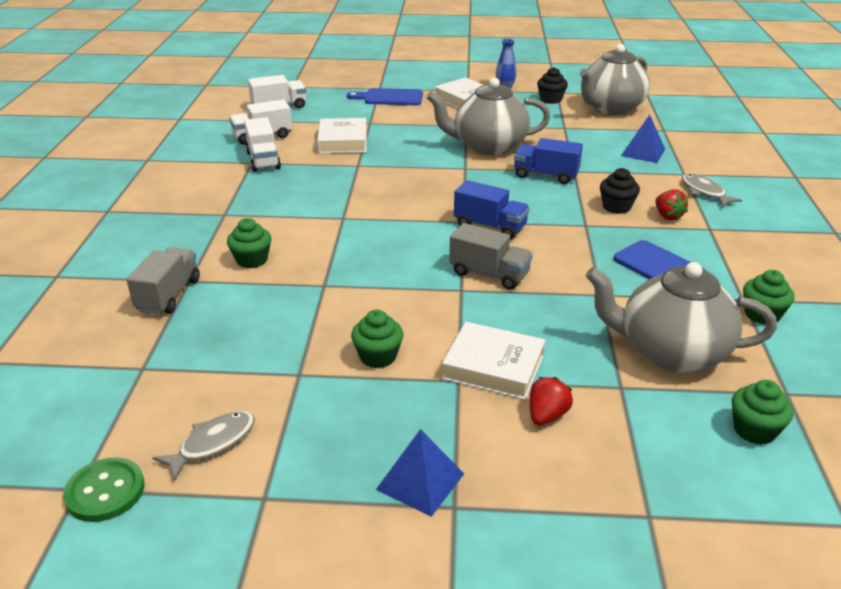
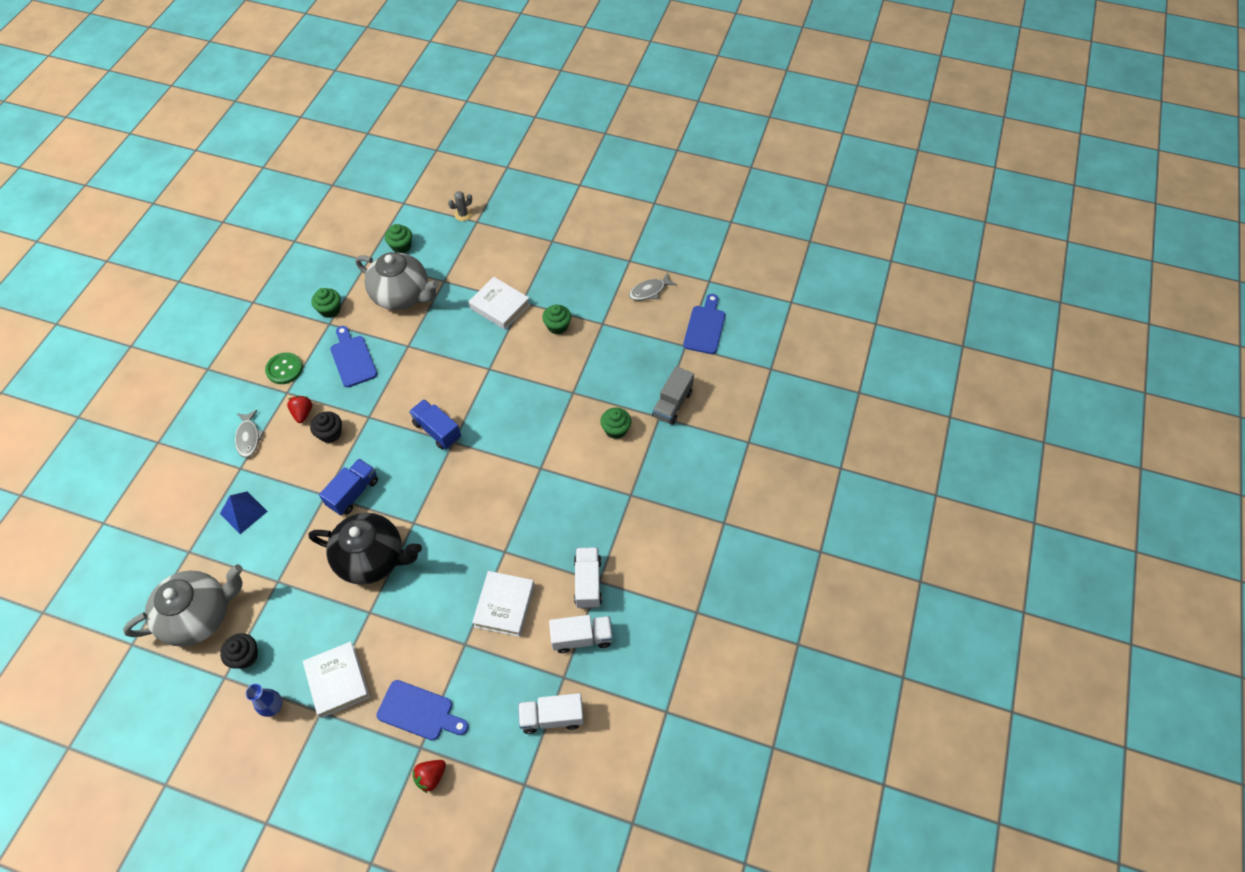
camera: 165 degrees left, 25 degrees up
green button [63,457,145,522] -> green button moved to [265,352,303,384]
blue pyramid [376,429,464,517] -> none
grey teapot [427,78,550,155] -> black teapot [309,513,422,585]
grey truck [449,223,533,290] -> none
blue truck [514,138,583,184] -> blue truck turned 90 degrees counterclockwise [319,459,378,515]
red strawberry [530,377,573,425] -> red strawberry moved to [413,760,446,793]
none -> grey cactus [448,191,472,221]
none -> blue cutting board [683,294,725,354]

